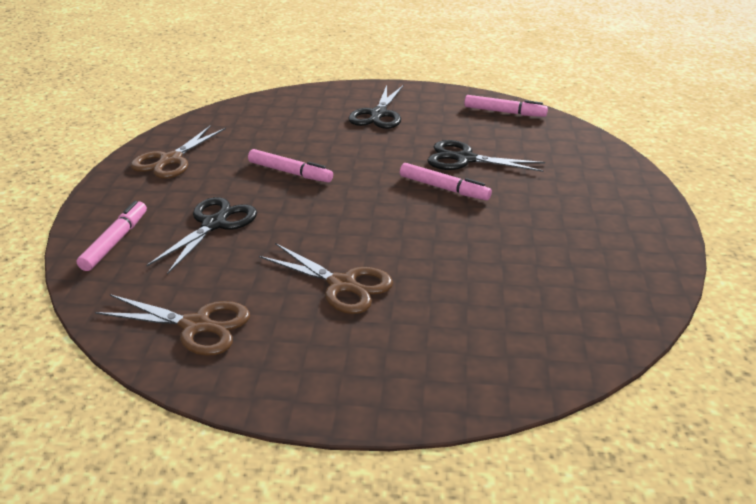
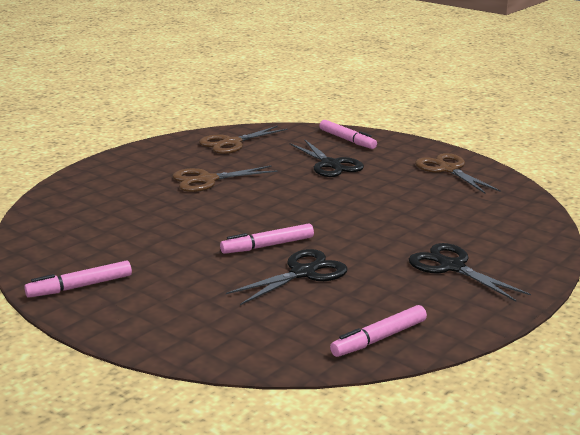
camera: 125 degrees right, 10 degrees down
pink marker [248,149,333,183] -> pink marker moved to [24,260,132,298]

